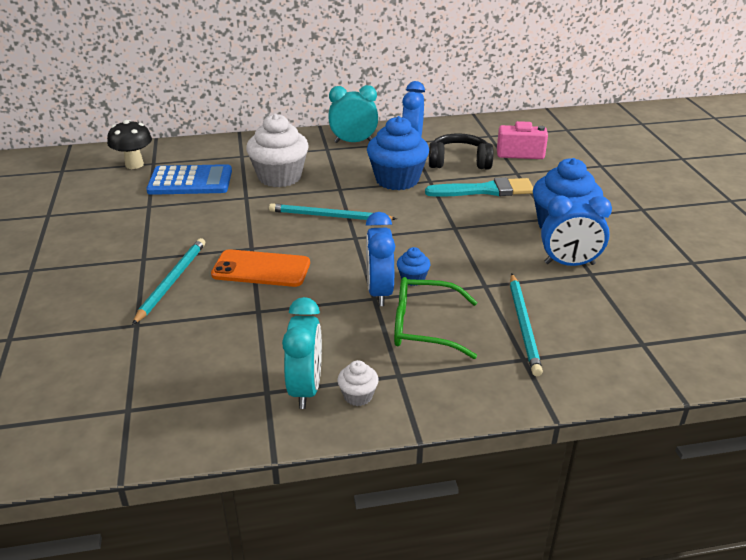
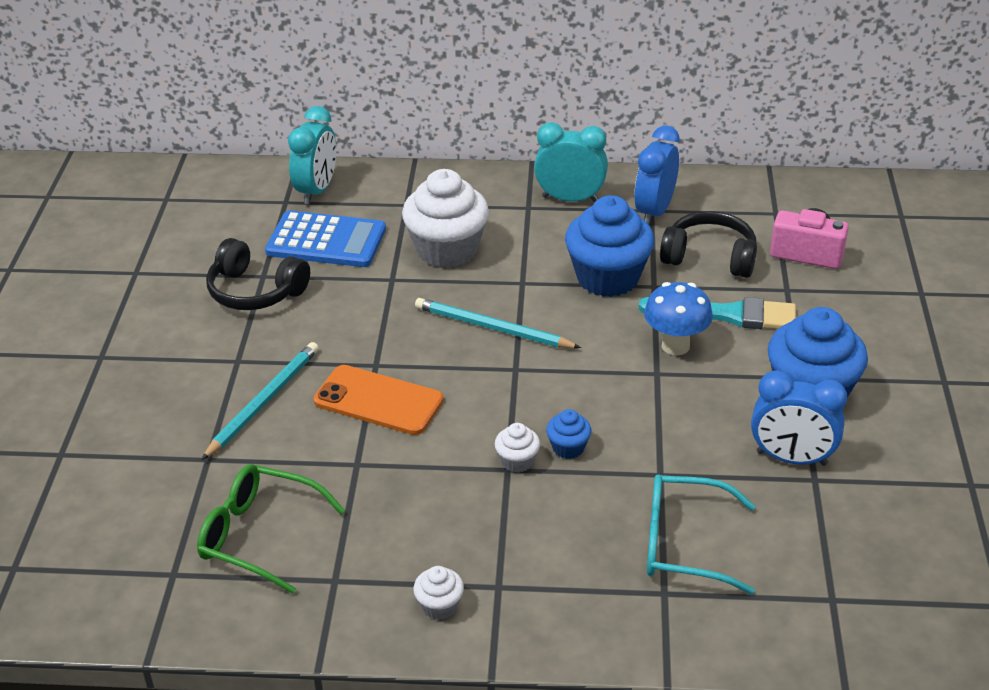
camera: 15 degrees right, 5 degrees up
black mushroom [107,120,152,169] -> none
turquoise clock [282,297,322,409] -> turquoise clock moved to [288,106,336,205]
blue clock [366,212,395,306] -> white cupcake [495,423,540,473]
green glasses [394,277,477,359] -> green glasses moved to [197,464,345,594]
turquoise pencil [510,274,543,376] -> turquoise glasses [647,474,755,594]
none -> black headphones [206,238,310,310]
none -> blue mushroom [644,282,713,355]

